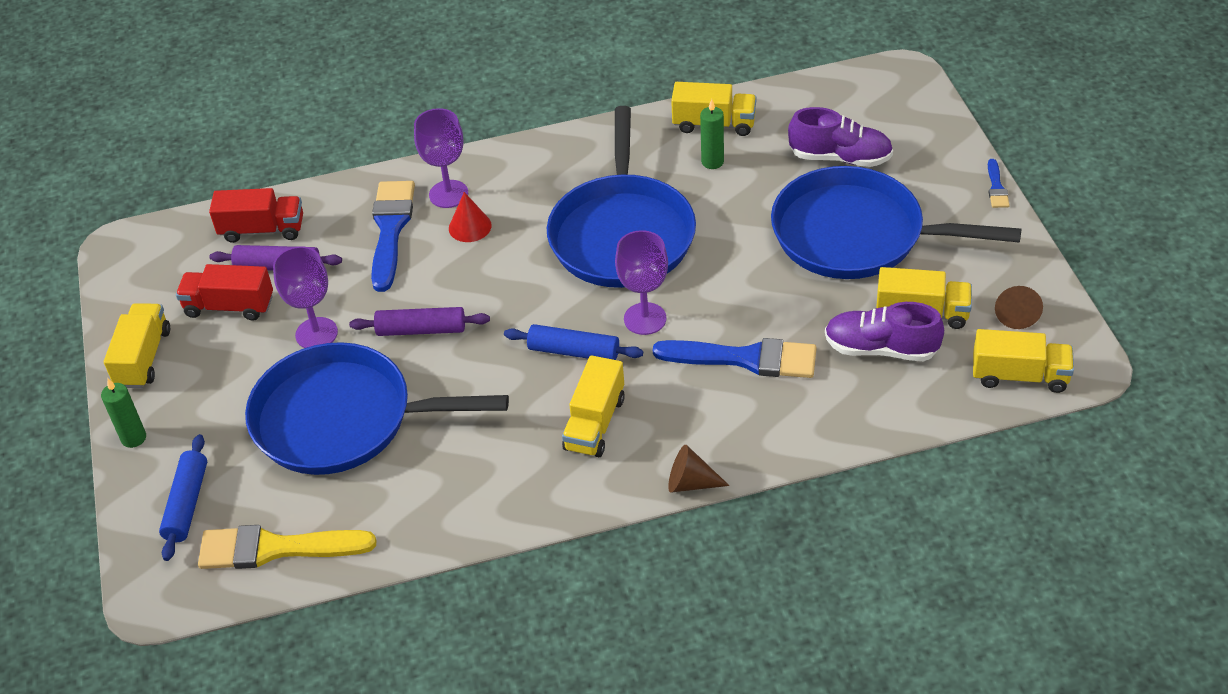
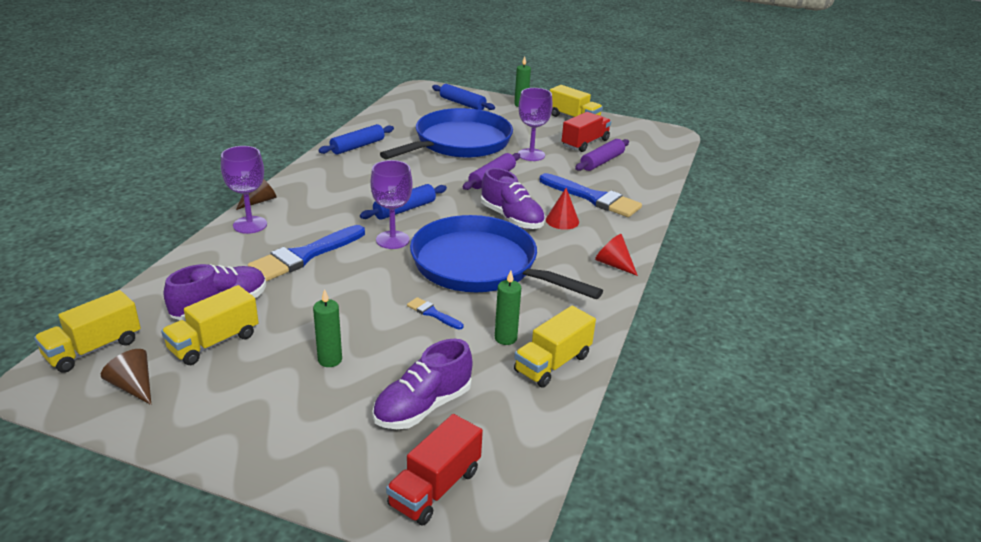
camera: 120 degrees right, 15 degrees down
yellow brush [198,525,377,569] -> none
red truck [209,188,303,243] -> red truck moved to [386,414,483,526]
purple goblet [414,108,468,208] -> purple goblet moved to [221,146,267,234]
yellow truck [562,355,625,457] -> none
blue pan [771,166,1021,279] -> green candle [313,289,342,367]
blue brush [988,159,1010,208] -> blue brush moved to [407,297,463,330]
none -> blue rolling pin [318,124,394,154]
none -> purple shoe [481,168,545,229]
none -> red cone [595,234,638,276]

